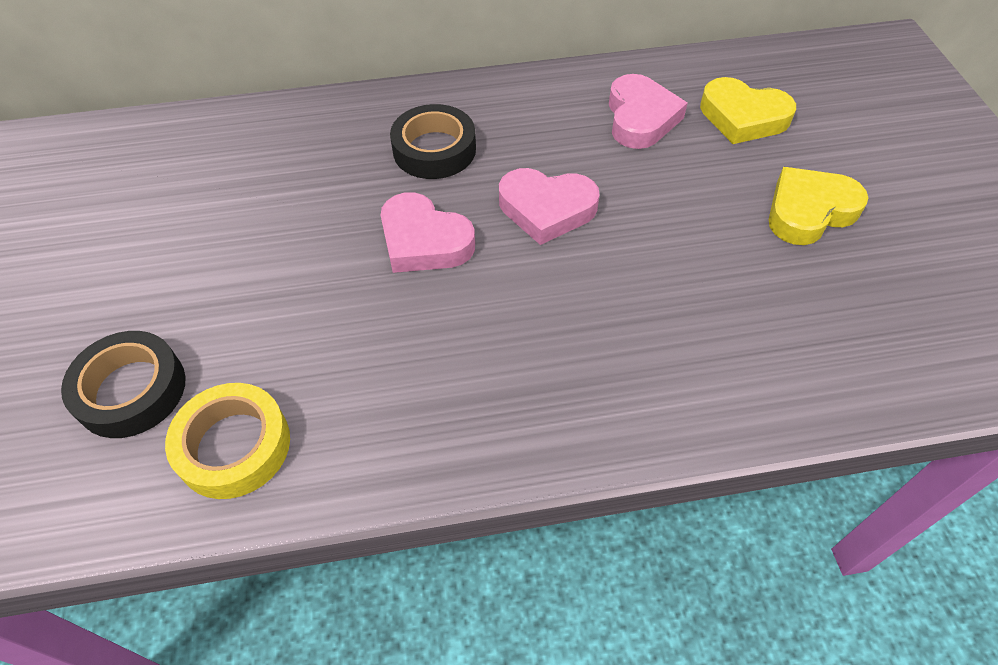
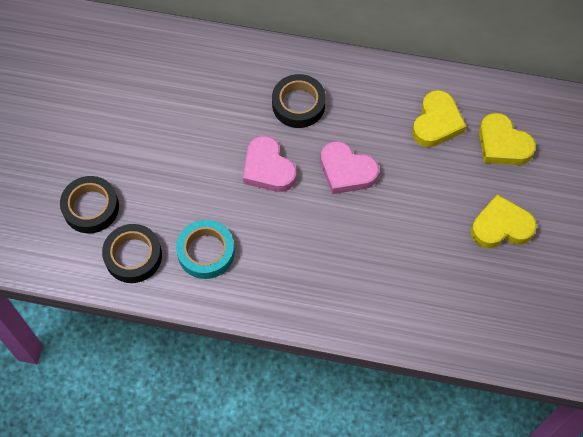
camera: 20 degrees right, 10 degrees up
yellow tape [165,383,290,499] -> black tape [102,224,162,283]
pink heart [609,74,688,149] -> yellow heart [412,90,466,147]
none -> turquoise tape [176,220,235,279]

